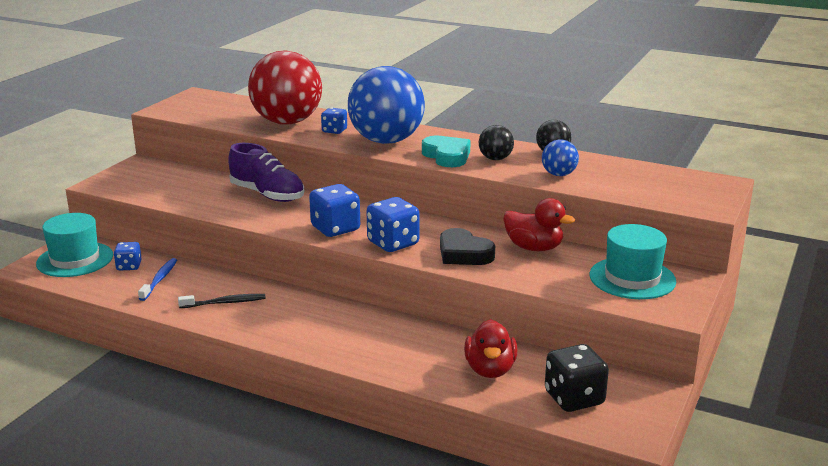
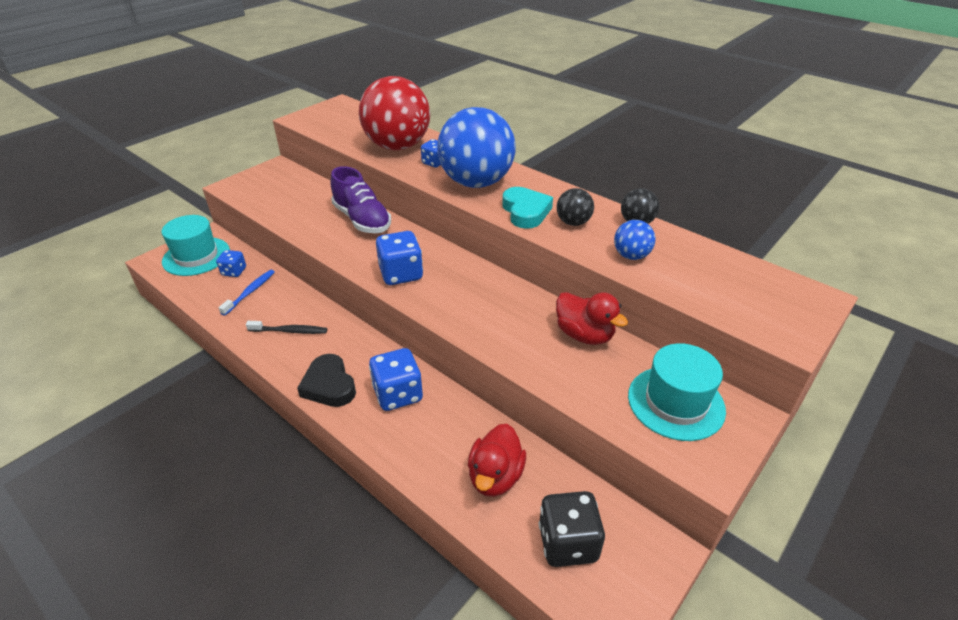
camera: 15 degrees right, 15 degrees up
blue dice [367,197,420,252] -> blue dice moved to [369,348,423,411]
black heart [440,228,495,265] -> black heart moved to [297,354,356,407]

